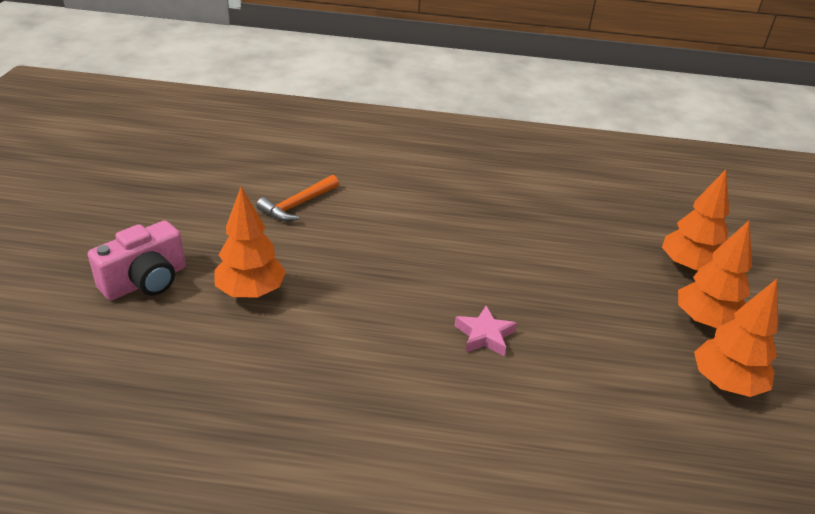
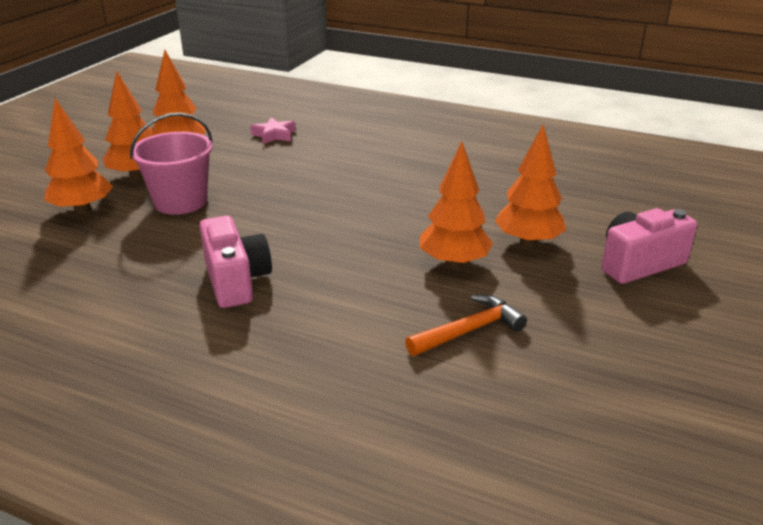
camera: 160 degrees left, 5 degrees down
pink star [455,306,517,356] -> pink star moved to [250,117,296,144]
none -> pink bucket [130,113,213,215]
none -> pink camera [199,216,272,308]
none -> orange tree [420,142,493,268]

